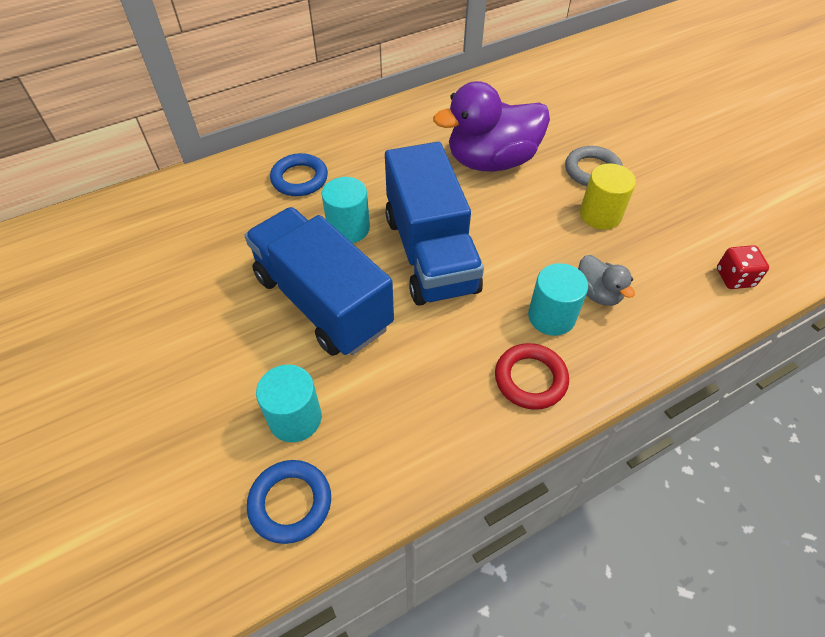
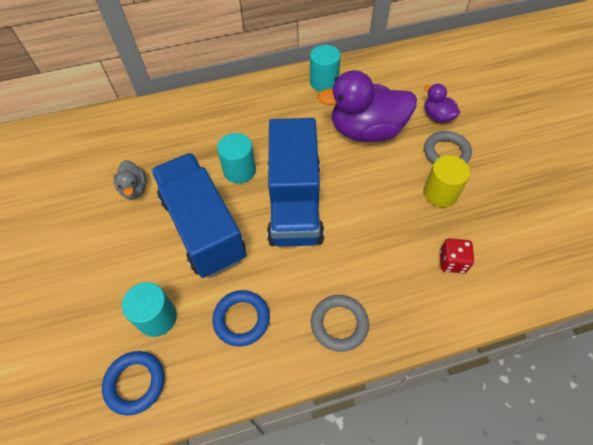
camera: 15 degrees right, 5 degrees up
blue ring [270,153,328,196] -> blue ring moved to [212,290,270,346]
red ring [495,343,569,410] -> grey ring [311,295,369,352]
turquoise cylinder [528,263,588,336] -> turquoise cylinder moved to [310,45,341,92]
grey duck [578,255,635,306] -> grey duck moved to [114,160,147,199]
red dice [717,245,769,289] -> red dice moved to [440,238,474,273]
none -> purple duck [424,84,460,123]

